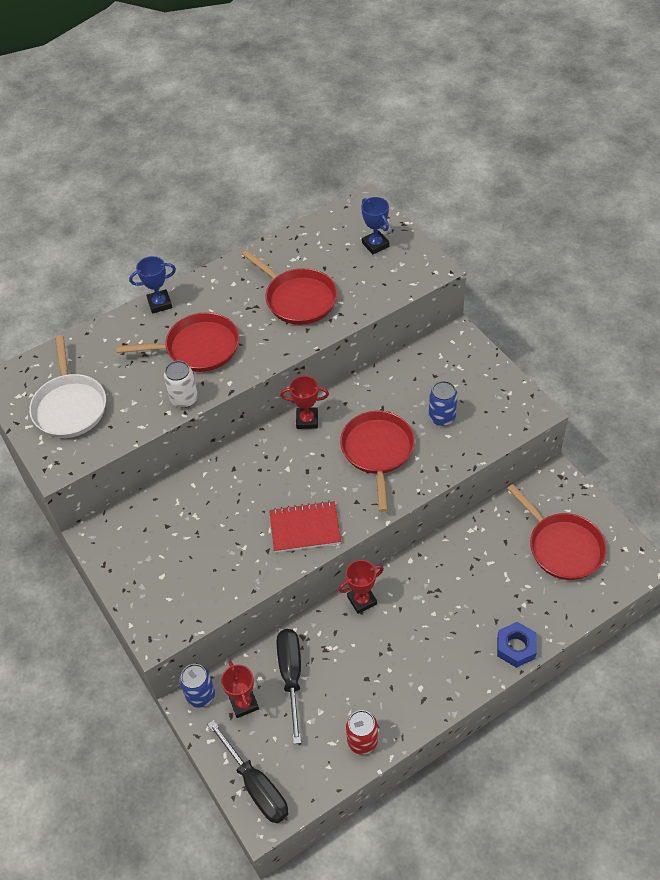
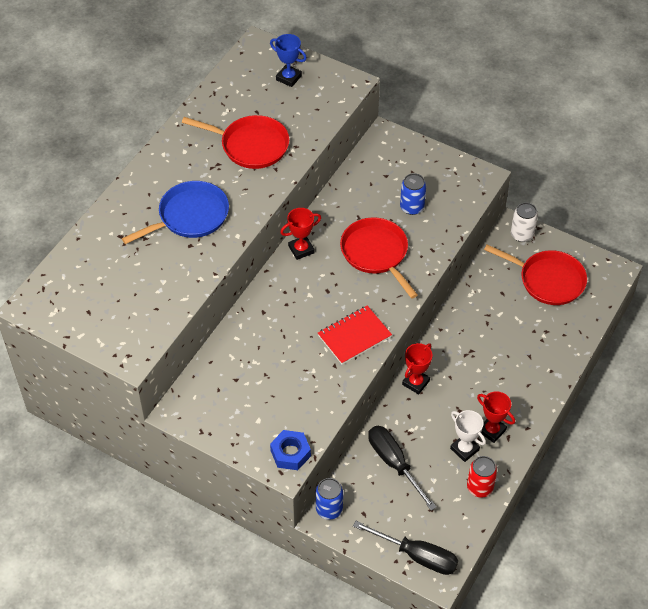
camera: 30 degrees left, 0 degrees up
white pan [29,335,106,438] -> none
red pan [116,312,239,372] -> blue pan [122,181,229,244]
blue trophy [129,256,176,314] -> none
white can [164,361,198,408] -> white can moved to [511,202,538,242]
red trophy [221,661,259,718] -> red trophy moved to [477,391,515,443]
blue nut [497,622,537,668] -> blue nut moved to [270,430,311,470]
none -> white trophy [450,410,486,462]

